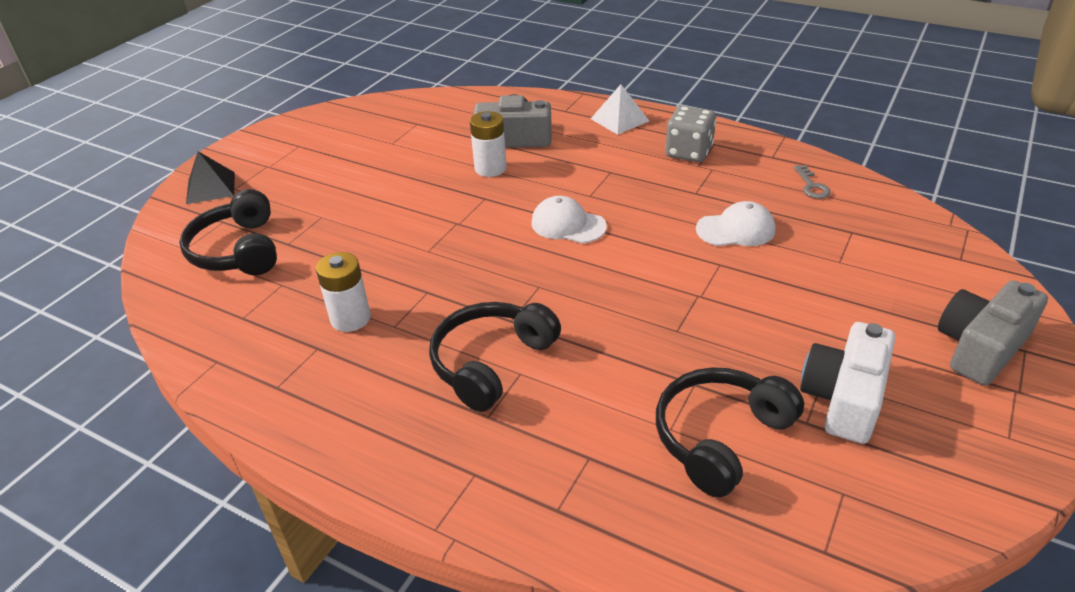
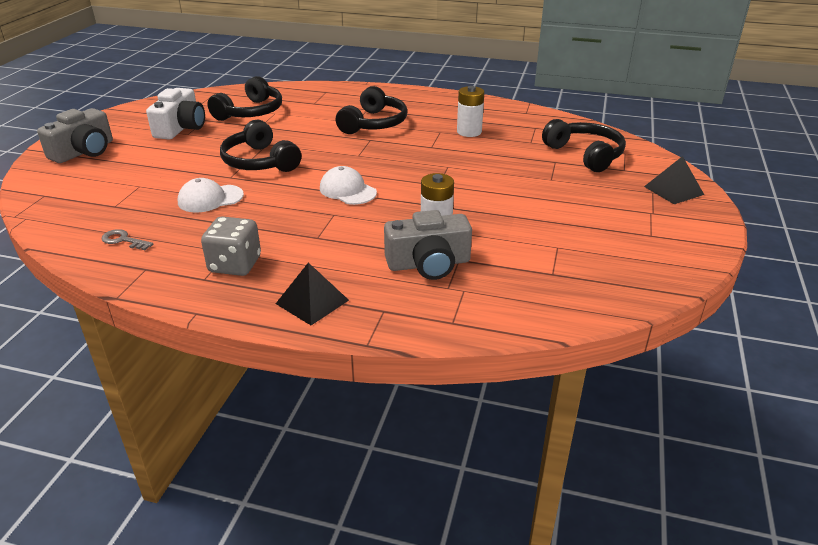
camera: 165 degrees right, 5 degrees down
white cap [531,196,607,243] -> white cap turned 150 degrees counterclockwise [320,166,377,205]
white pyramid [591,84,649,135] -> black pyramid [276,263,349,325]
grey key [794,165,831,199] -> grey key turned 45 degrees counterclockwise [102,229,153,250]
none -> black headphones [220,120,301,172]

